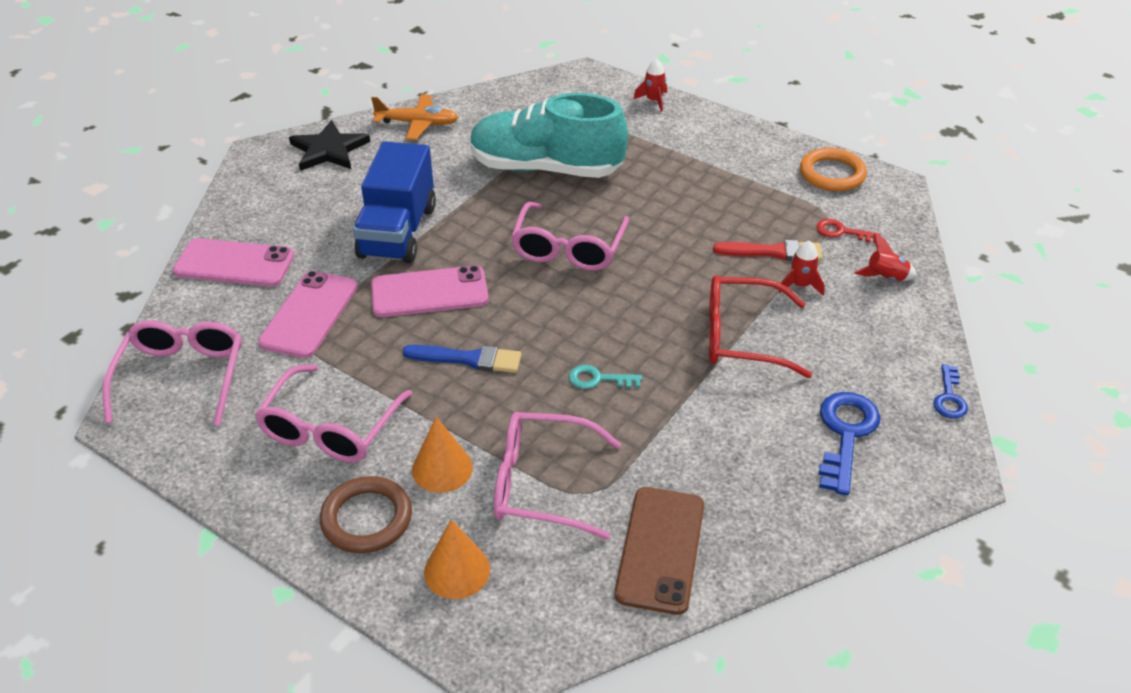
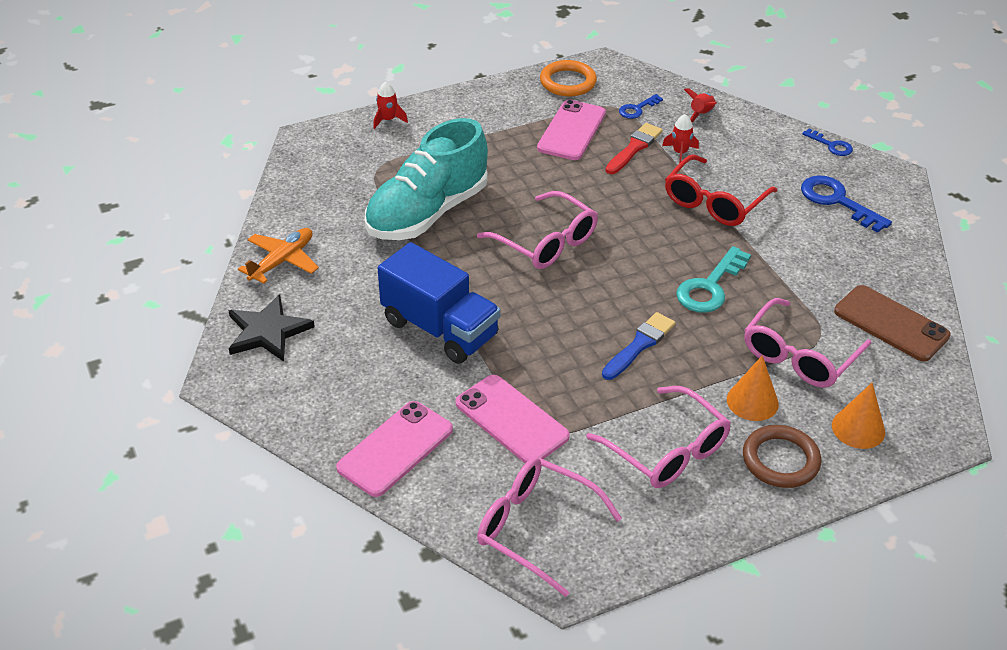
camera: 60 degrees left, 0 degrees up
pink phone [371,265,489,317] -> pink phone moved to [537,100,606,160]
turquoise key [569,365,642,389] -> turquoise key [676,246,751,313], size x1.76
red key [816,219,881,243] -> blue key [619,94,663,119]

